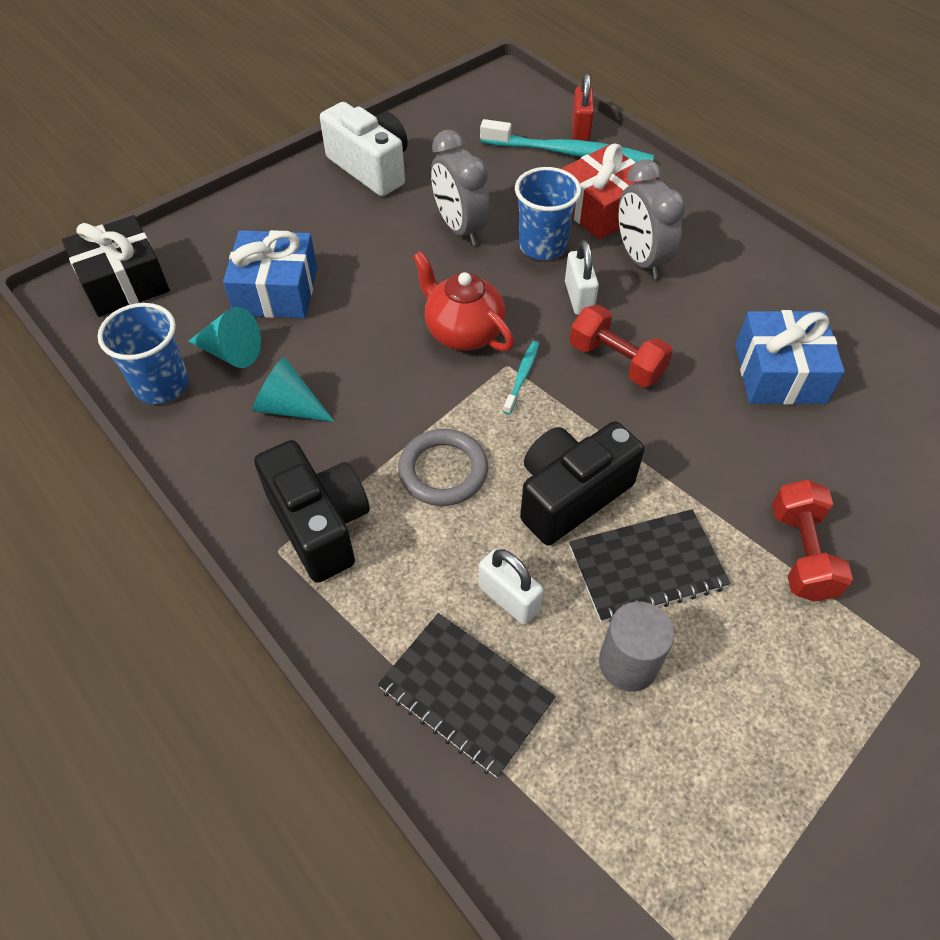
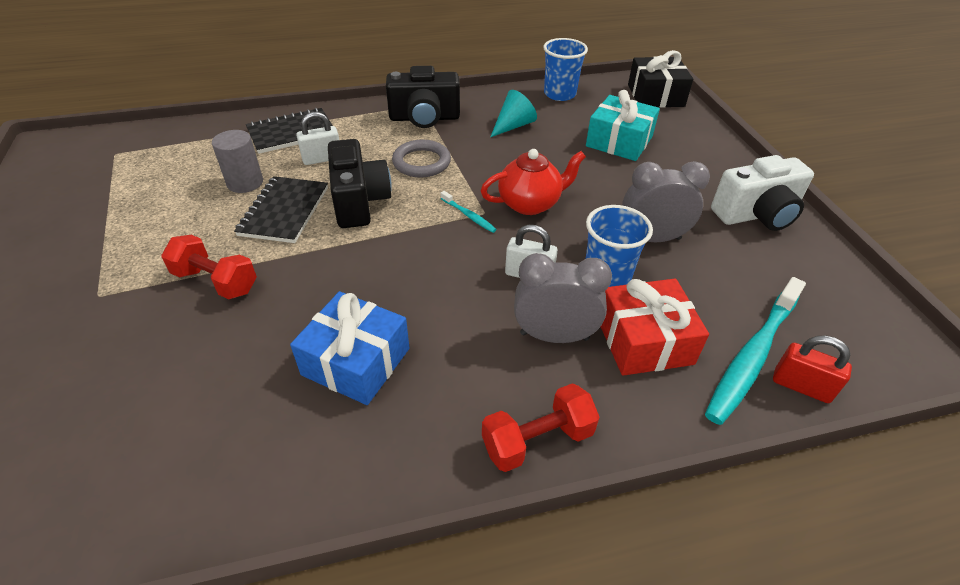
camera: 115 degrees right, 10 degrees down
turquoise cone [188,307,261,368] -> none
blue gift [223,230,317,318] -> turquoise gift [586,90,660,161]
red dumbbell [570,305,673,387] -> red dumbbell moved to [482,383,600,472]

